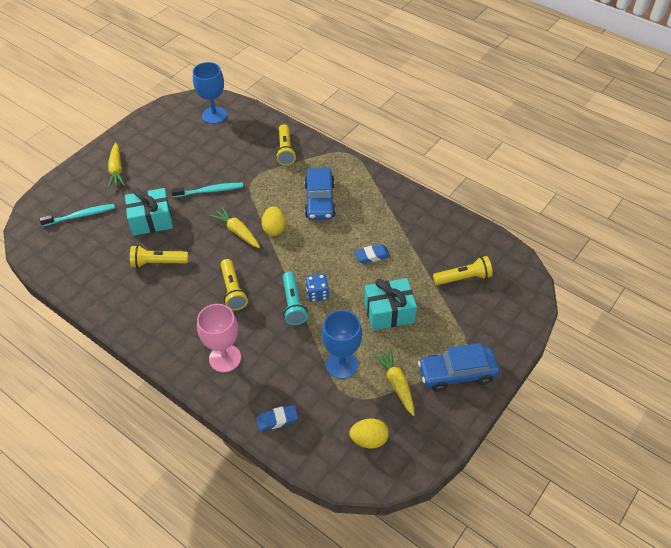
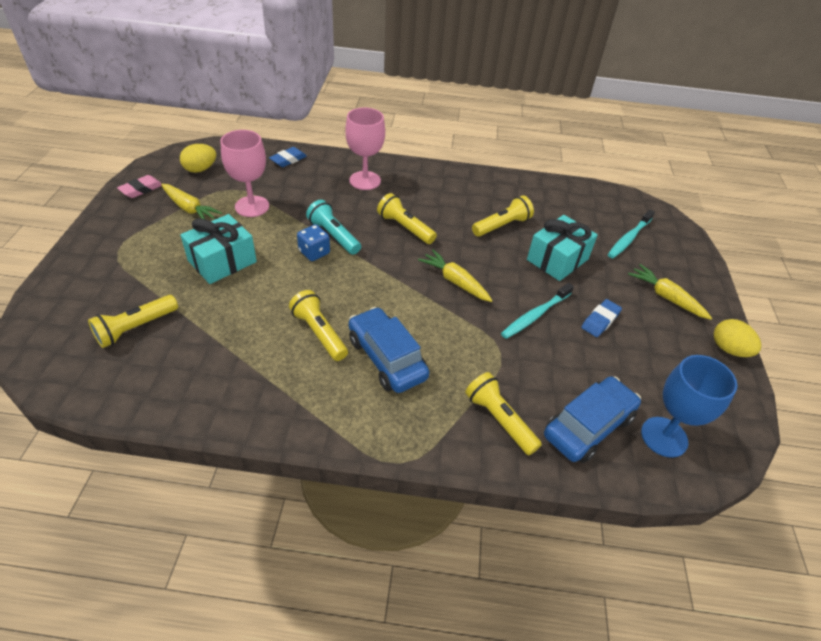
camera: 145 degrees right, 5 degrees down
yellow carrot [209,206,260,248] -> yellow carrot turned 150 degrees counterclockwise [418,249,493,302]
yellow egg [262,206,286,236] -> yellow egg moved to [714,319,761,357]
blue goblet [322,310,362,379] -> pink goblet [221,130,269,217]
blue eraser [354,244,391,264] -> blue eraser moved to [581,299,622,337]
blue car [418,343,499,392] -> blue car moved to [544,376,641,463]
none -> pink eraser [117,175,162,198]
none -> yellow flashlight [289,290,348,361]

